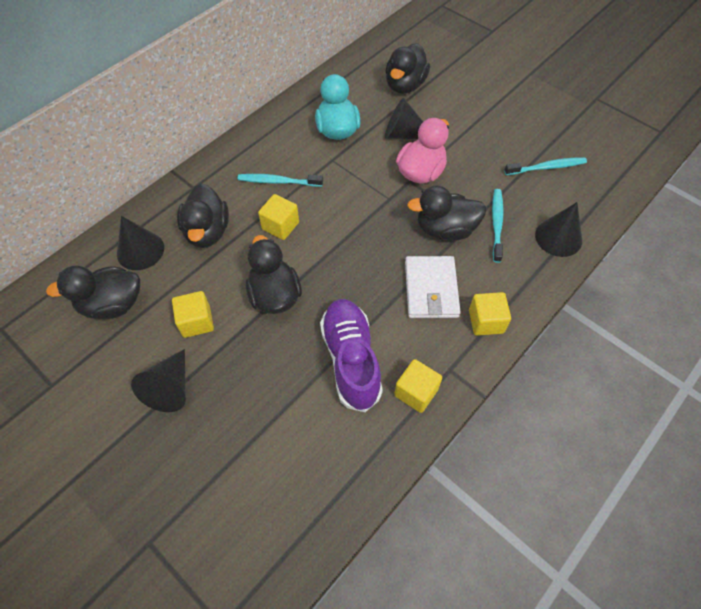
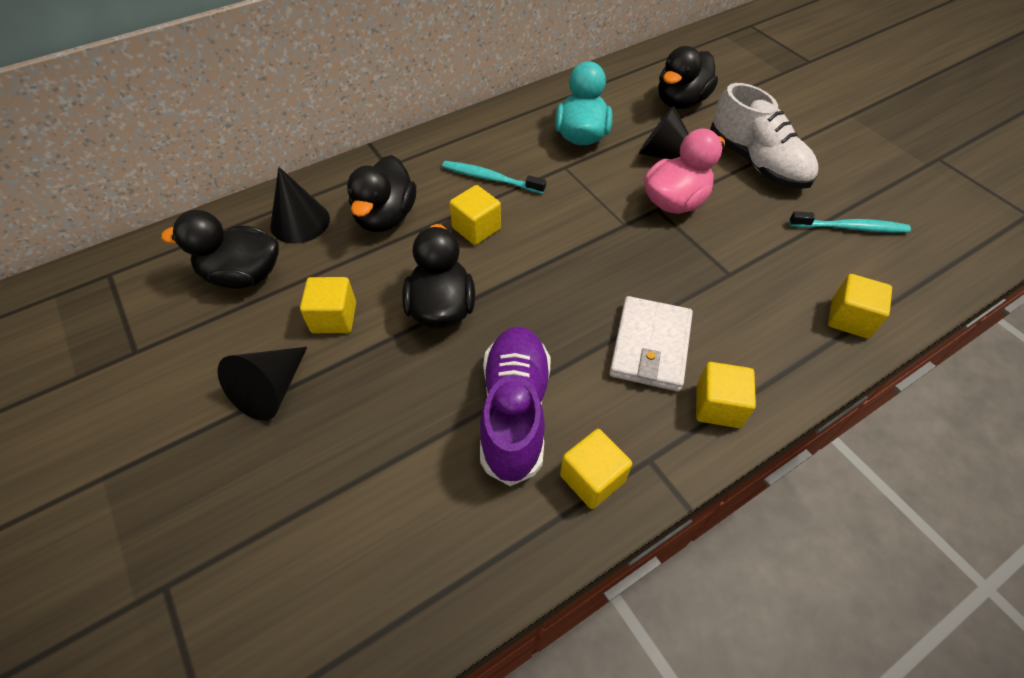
camera: 15 degrees right, 5 degrees down
black duck [407,186,486,241] -> none
turquoise toothbrush [492,189,504,263] -> none
black cone [535,202,582,257] -> yellow cube [828,274,892,339]
none -> white shoe [710,83,818,189]

